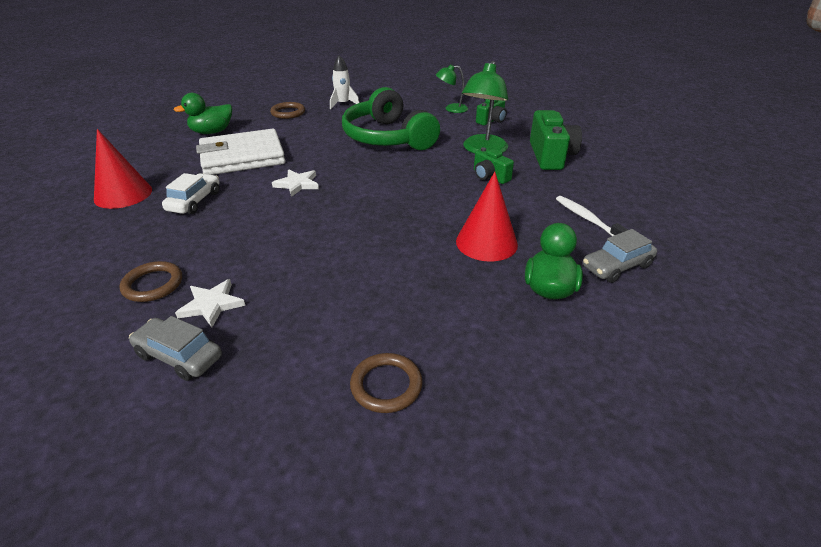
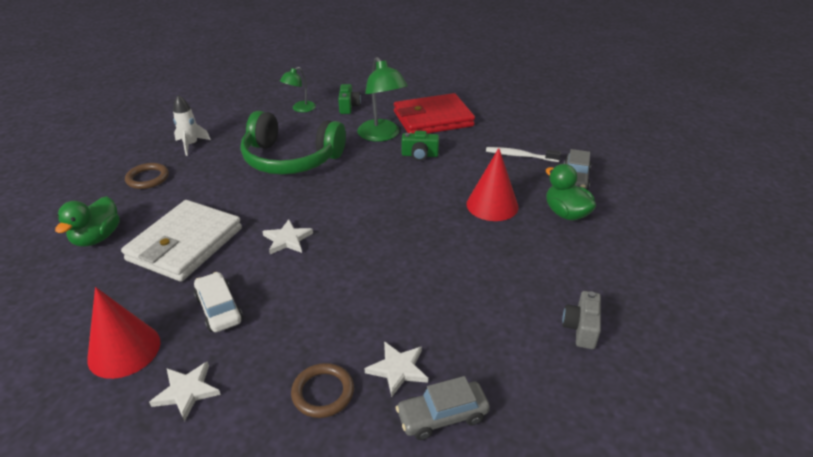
camera: 45 degrees left, 0 degrees up
brown ring [350,353,423,413] -> grey camera [562,291,601,349]
green camera [530,110,582,170] -> red wallet [394,93,475,134]
none -> white star [149,361,221,421]

